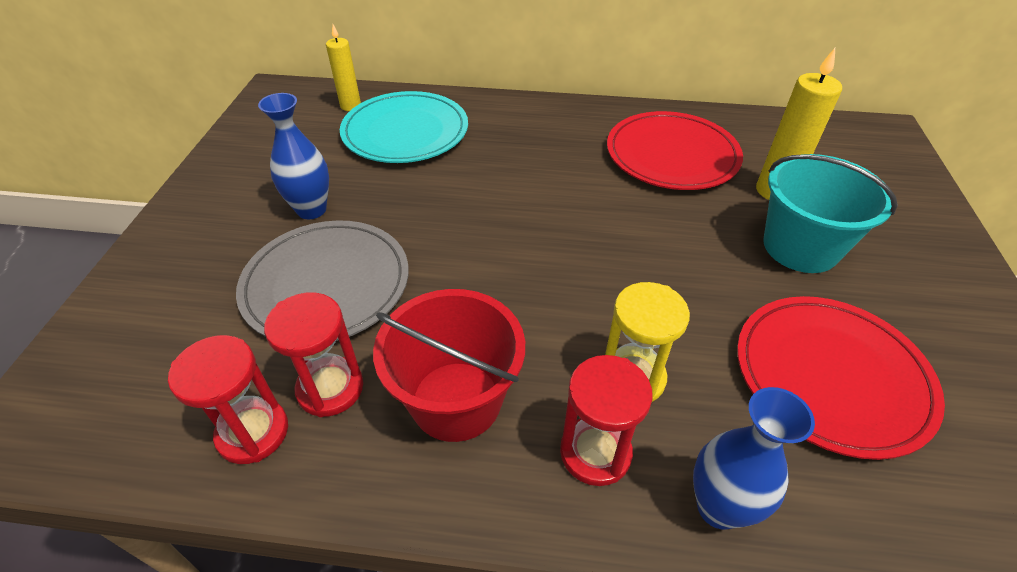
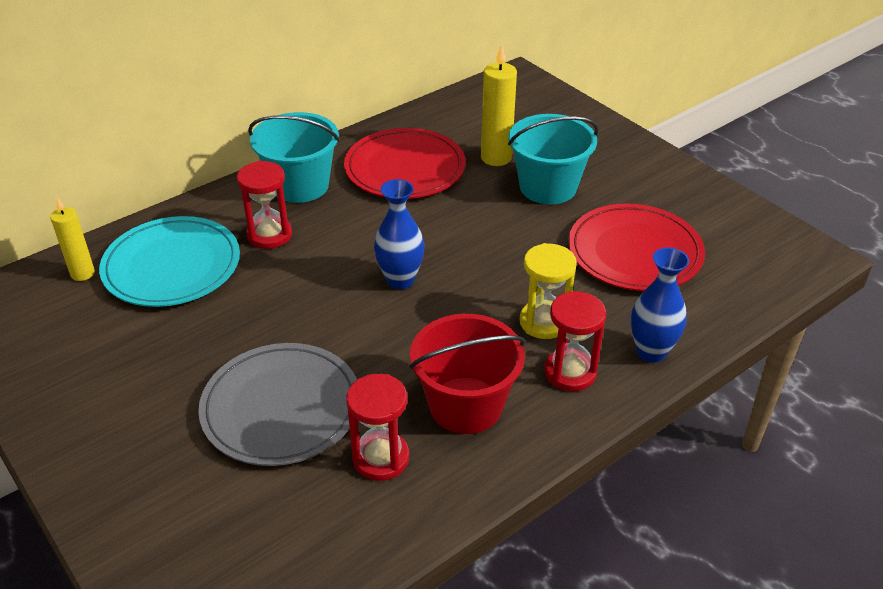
camera: 45 degrees left, 5 degrees down
red hourglass [168,335,288,464] -> red hourglass moved to [237,161,292,249]
blue vase [258,93,329,219] -> blue vase moved to [374,179,425,289]
none -> turquoise bucket [248,112,340,203]

